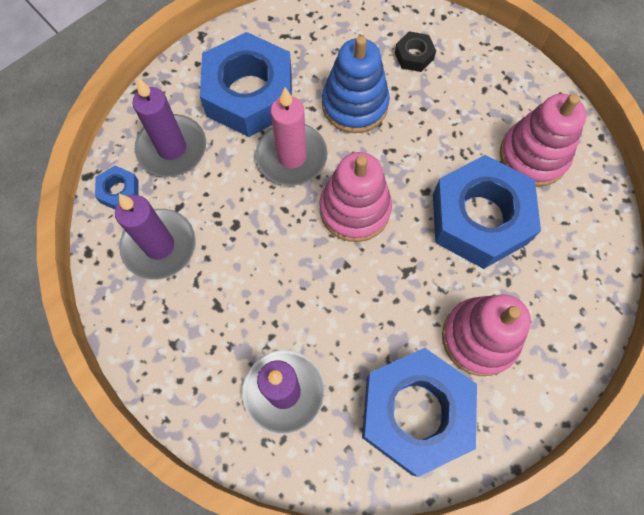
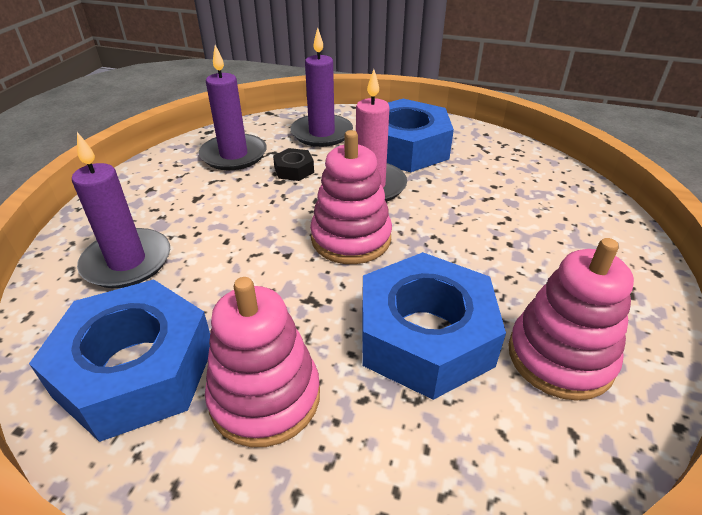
camera: 60 degrees right, 30 degrees down
blue nut [95,166,139,209] -> none
blue stacking toy [322,36,390,133] -> none
black nut [395,31,436,72] -> black nut moved to [273,148,314,181]

